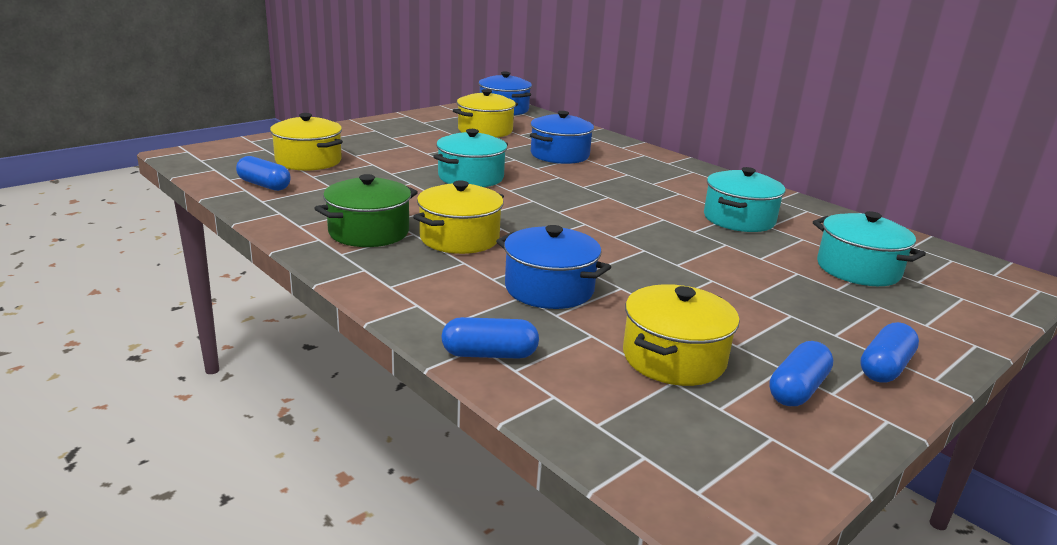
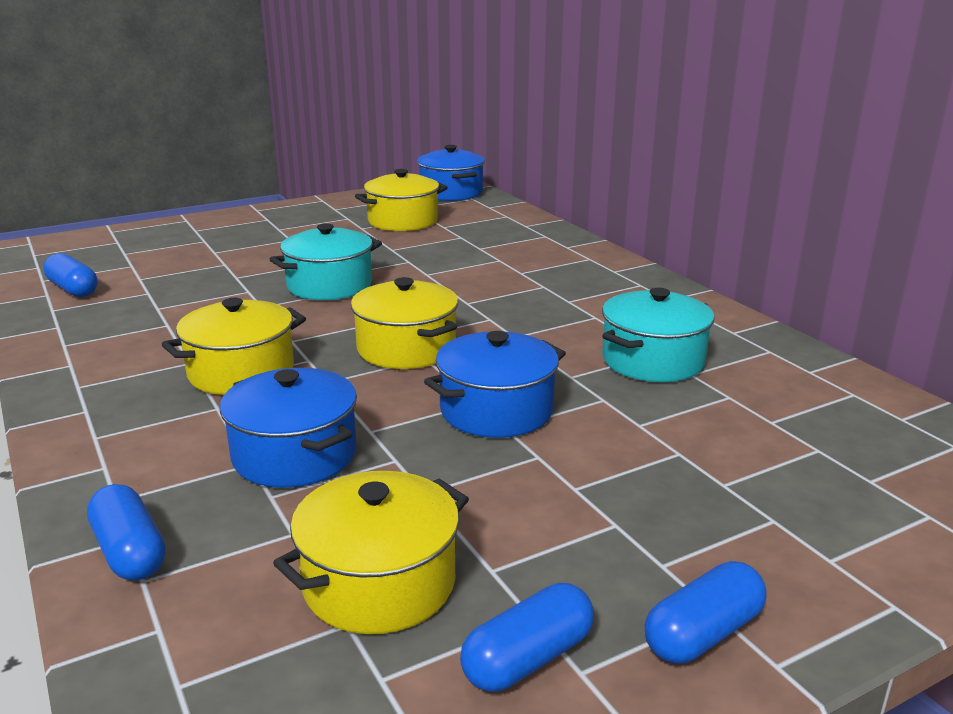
camera: 15 degrees right, 0 degrees up
yellow pot [270,113,343,171] -> yellow pot moved to [351,277,458,369]
green pot [314,174,418,247] -> none
blue capsule [441,317,539,359] -> blue capsule turned 45 degrees clockwise [87,484,166,581]
blue pot [530,111,594,164] -> blue pot moved to [424,331,566,438]
turquoise pot [813,211,926,286] -> none

